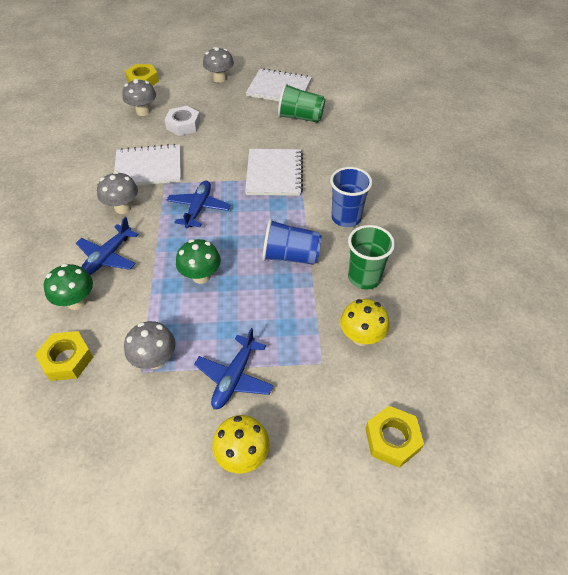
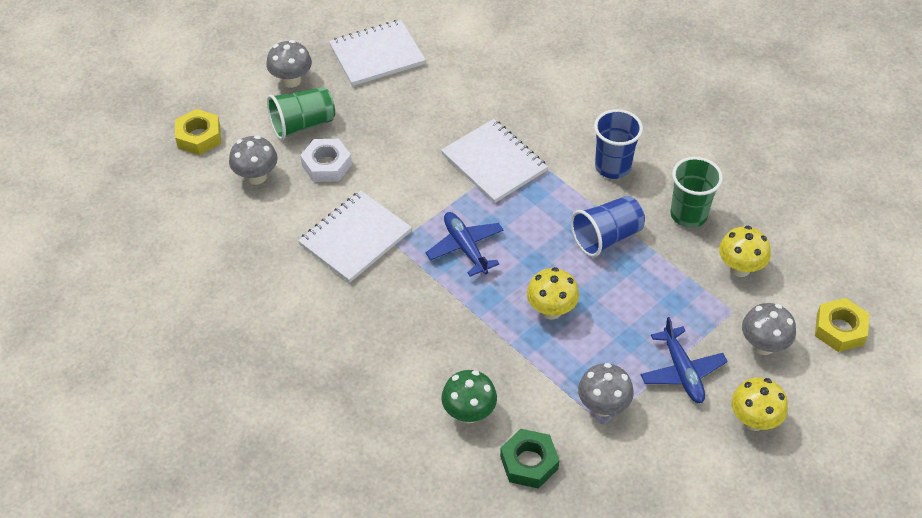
camera: 40 degrees left, 0 degrees up
yellow nut [35,331,93,381] -> green nut [500,429,560,489]
blue plane [76,217,139,275] -> none
grey mushroom [97,171,138,214] -> grey mushroom moved to [742,303,796,355]
green mushroom [176,239,221,284] -> yellow mushroom [527,267,579,319]
green cup [278,83,325,123] -> green cup moved to [267,87,335,140]

